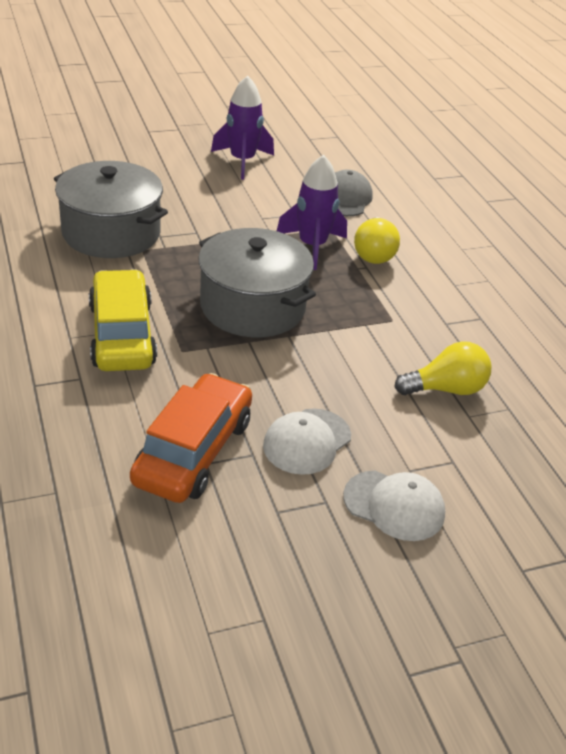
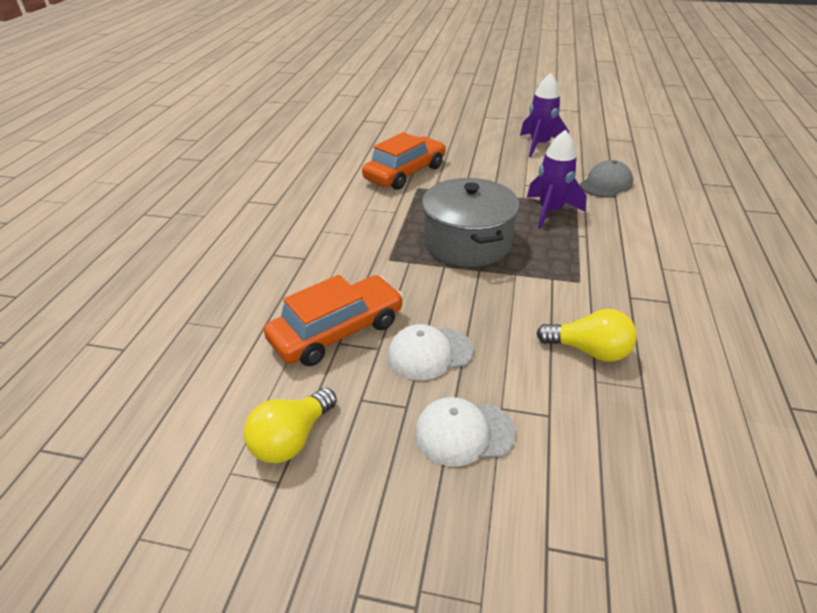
camera: 35 degrees right, 0 degrees up
grey pot [54,161,168,258] -> orange car [362,132,446,190]
yellow car [89,269,157,371] -> none
white cap [343,471,445,541] -> white cap turned 120 degrees clockwise [415,397,515,467]
yellow light bulb [354,217,400,264] -> yellow light bulb moved to [244,388,337,463]

